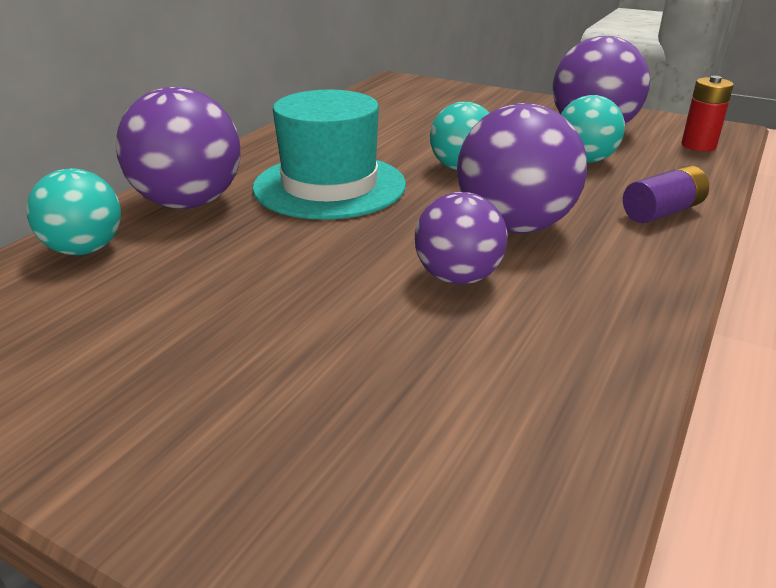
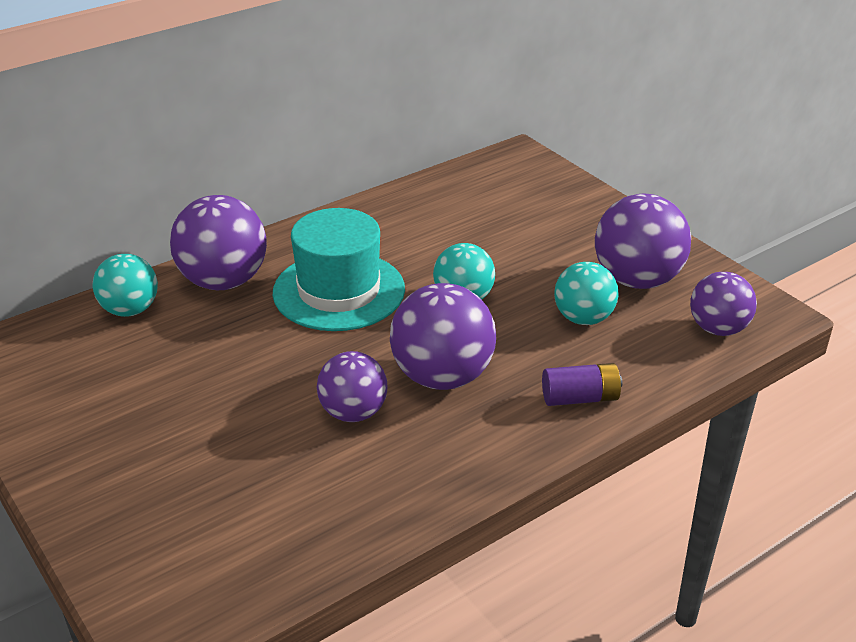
camera: 25 degrees right, 5 degrees up
red battery [681,76,734,151] -> purple ball [690,272,757,336]

